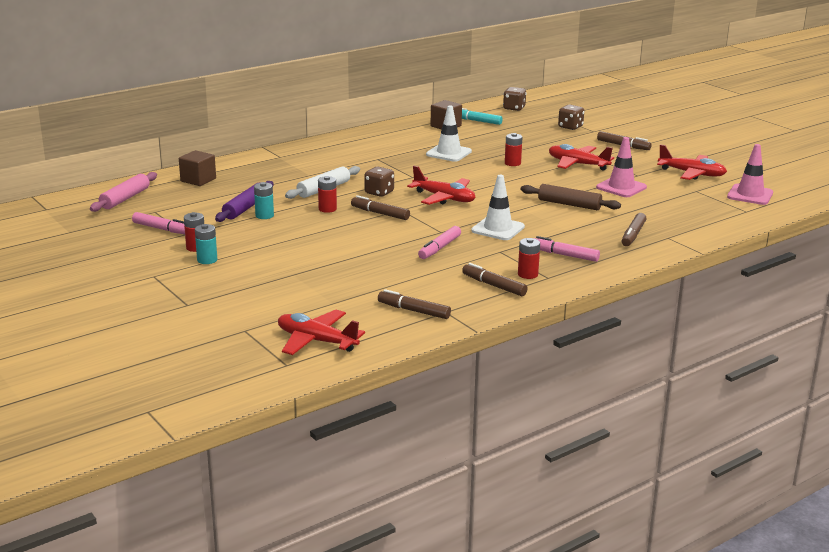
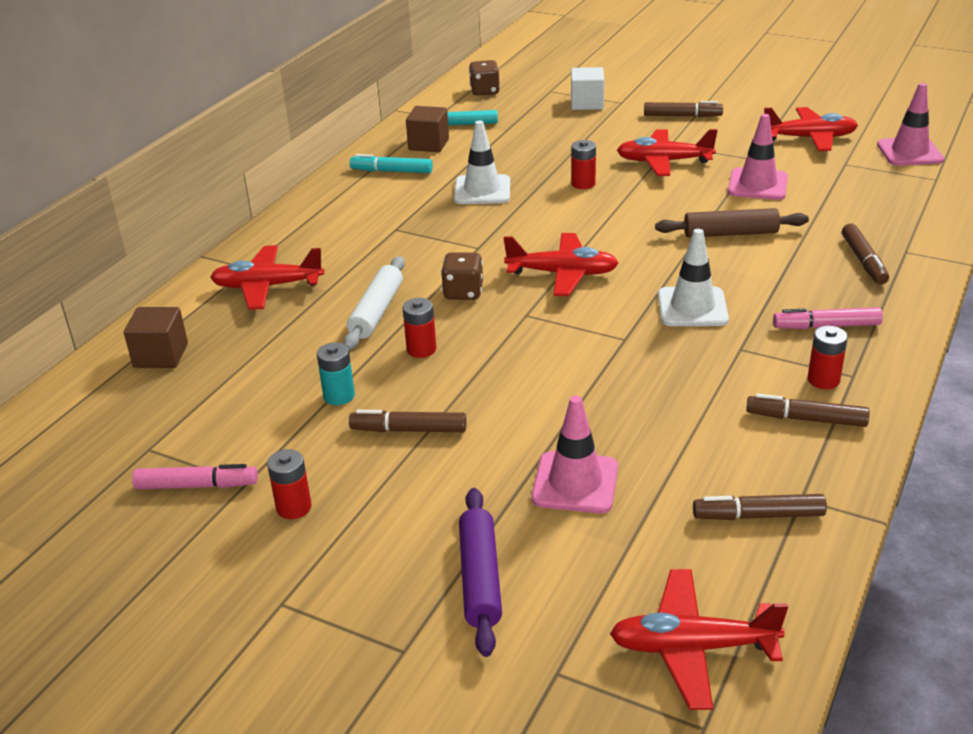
camera: 25 degrees left, 10 degrees up
pink rolling pin [90,172,157,212] -> none
turquoise battery [195,224,217,264] -> none
purple rolling pin [215,181,274,222] -> purple rolling pin moved to [459,488,502,657]
brown marker [351,195,410,220] -> brown marker moved to [349,410,466,432]
pink marker [418,226,461,259] -> none
brown dice [558,105,584,130] -> white cube [571,67,604,110]
none -> red plane [210,245,324,310]
none -> turquoise marker [350,154,433,173]
none -> pink traffic cone [531,396,618,513]

